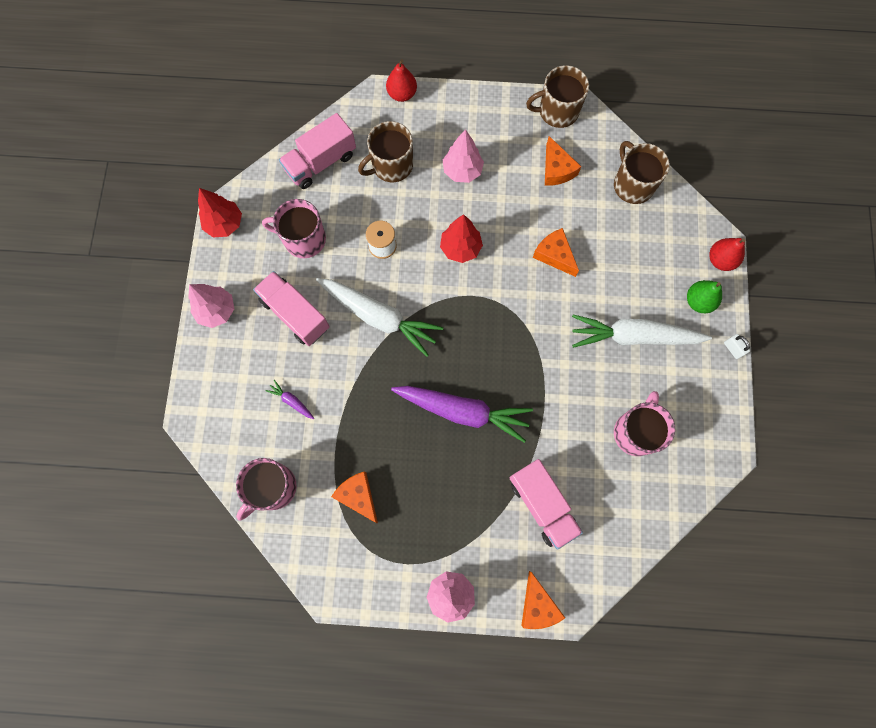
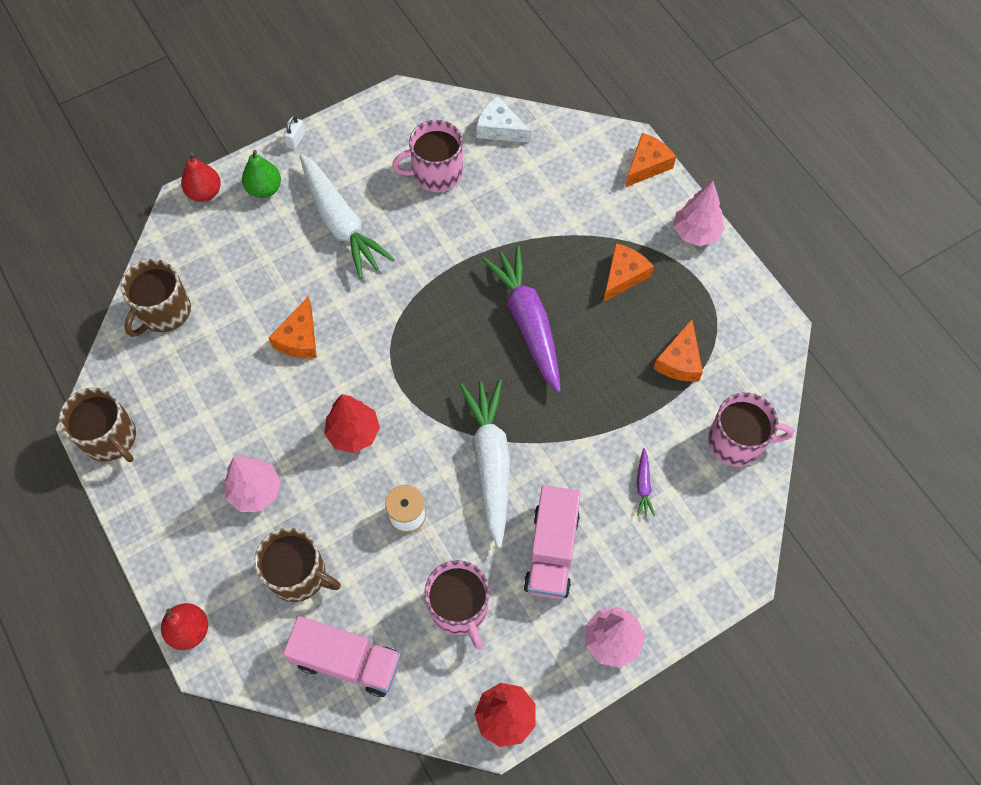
camera: 125 degrees left, 10 degrees down
pink truck [509,459,583,549] -> none
orange cheese [545,136,582,186] -> orange cheese moved to [603,243,654,302]
none -> white cheese [477,96,531,143]

